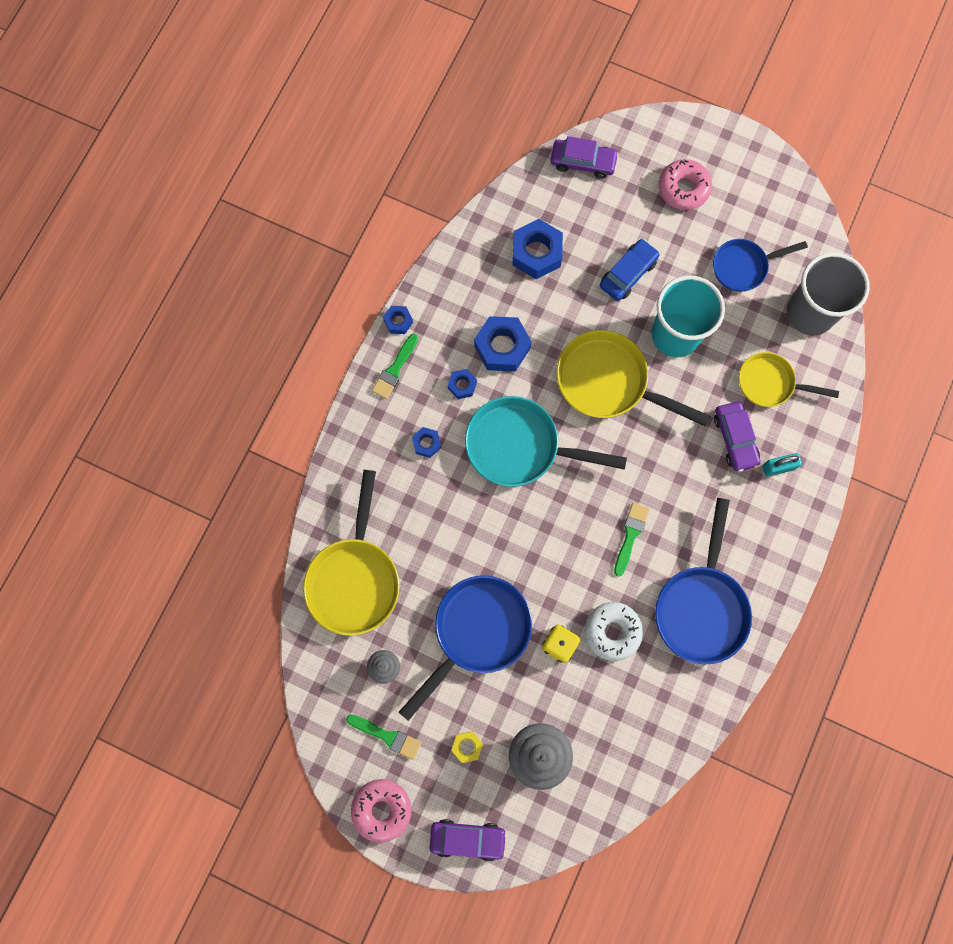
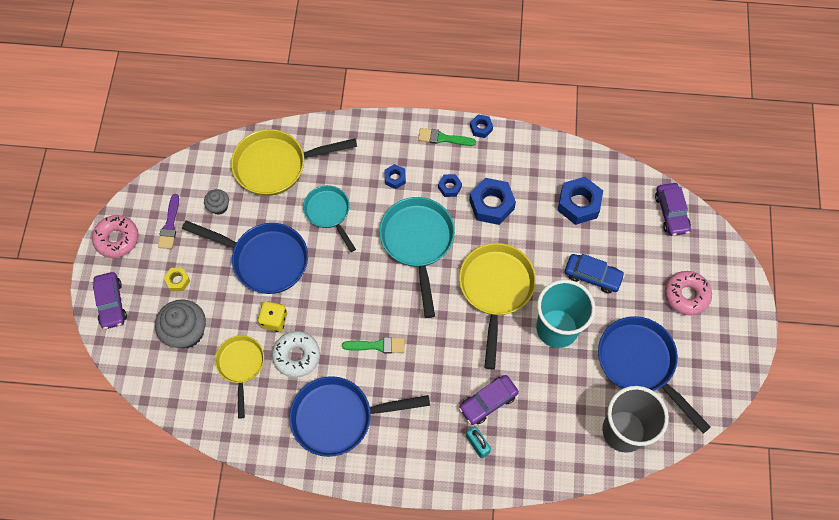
camera: 70 degrees right, 10 degrees down
green brush [346,714,421,760] -> purple brush [158,194,179,249]
blue pan [713,239,808,292] -> blue pan [598,316,711,434], size x1.60
yellow pan [739,352,839,407] -> yellow pan moved to [215,335,264,419]
none -> turquoise pan [303,185,356,252]

